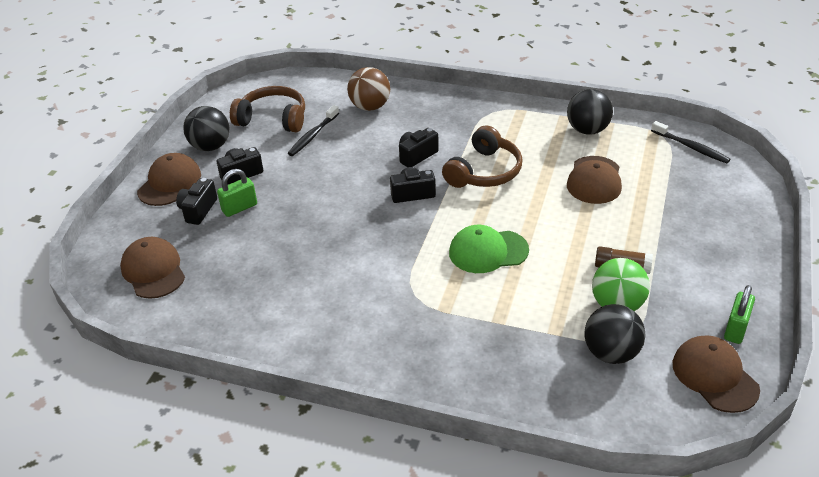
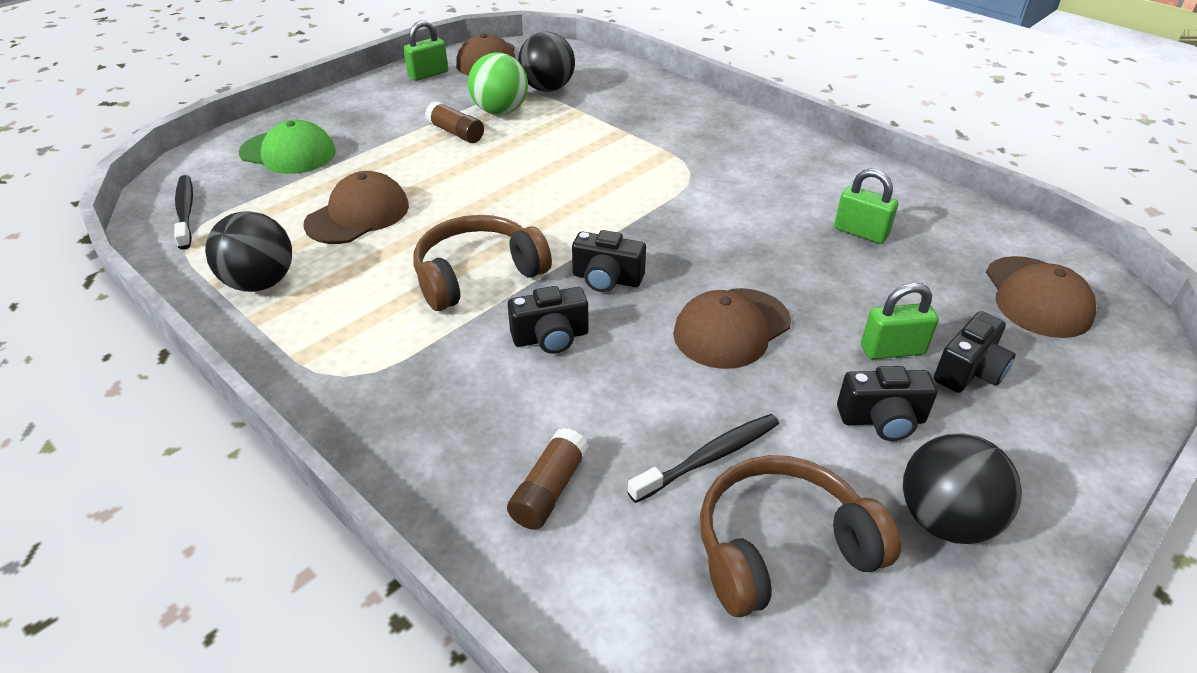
camera: 155 degrees left, 0 degrees up
brown cap [137,153,201,206] -> brown cap moved to [673,288,791,369]
brown headphones [230,86,305,132] -> brown headphones turned 120 degrees clockwise [700,455,901,617]
brown ball [347,67,390,111] -> brown glue stick [507,428,589,530]
green cap [449,225,529,273] -> green cap moved to [239,120,336,174]
none -> green padlock [834,168,898,244]

